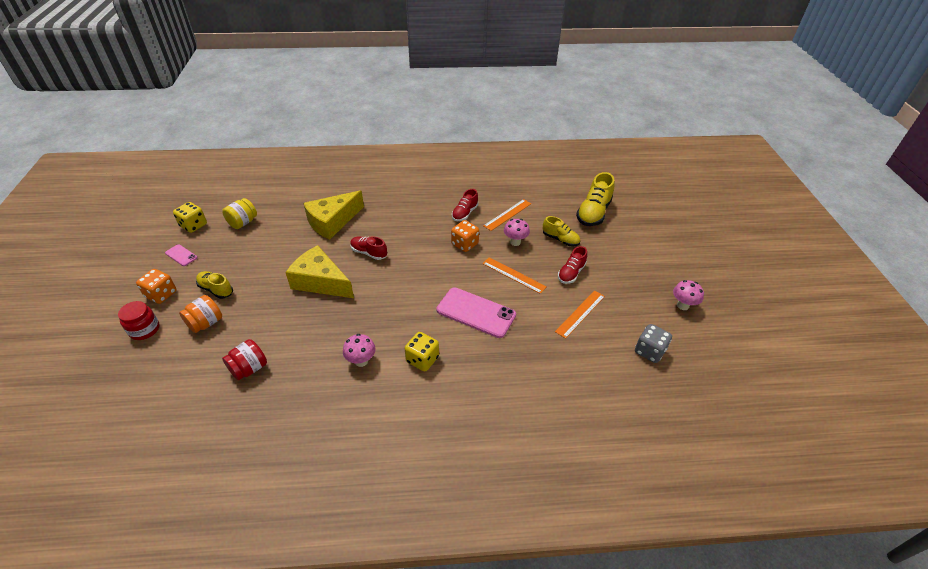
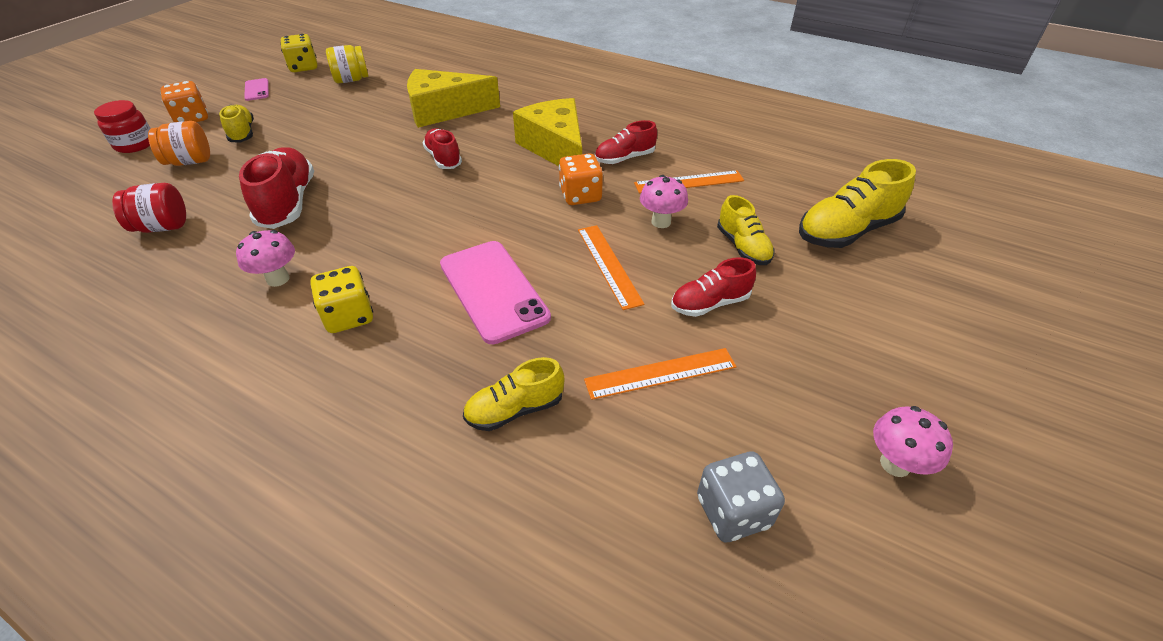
camera: 35 degrees right, 0 degrees up
yellow cheese [285,245,354,298] -> yellow cheese moved to [513,98,582,166]
none -> red shoe [239,147,314,229]
none -> yellow shoe [463,357,564,431]

